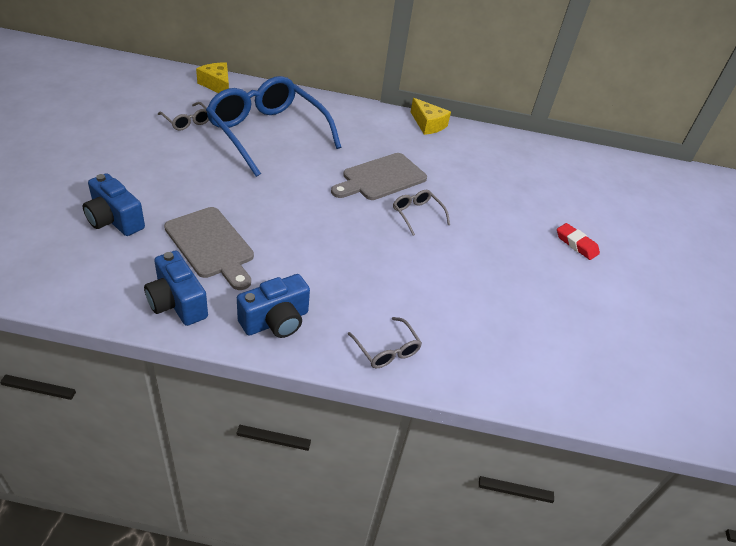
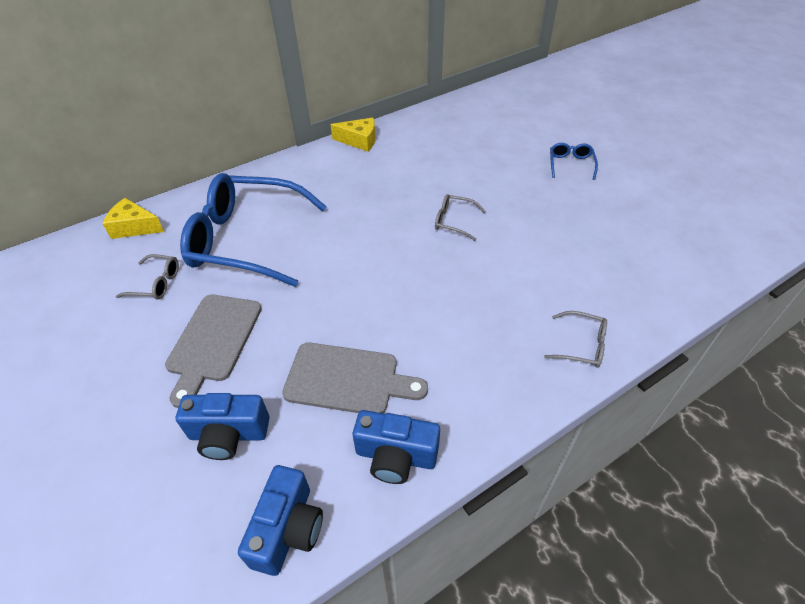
camera: 35 degrees left, 5 degrees up
blue camera [237,274,310,338] -> blue camera moved to [238,465,323,576]
grey cutting board [331,153,427,200] -> grey cutting board moved to [165,295,262,408]
red eraser [557,223,600,260] -> blue glasses [550,143,598,180]

